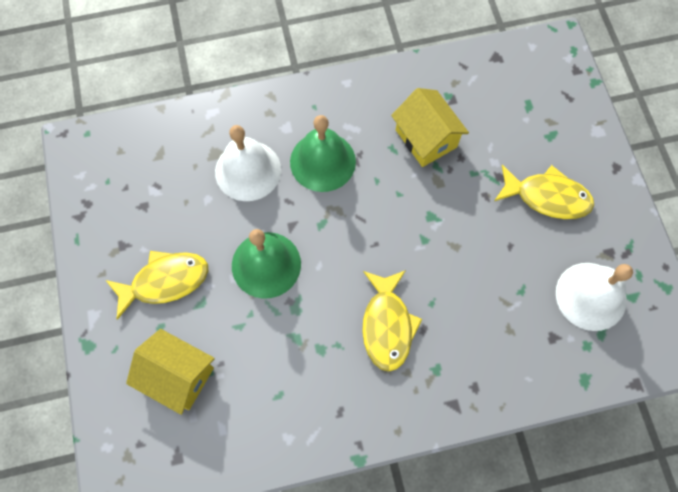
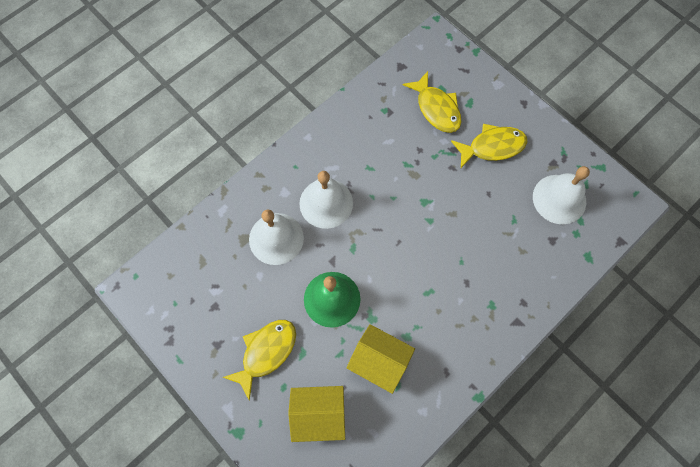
camera: 30 degrees left, 0 degrees up
green bell [290,115,356,192] -> white bell [299,171,353,229]
yellow fish [362,270,422,371] -> yellow fish moved to [403,71,461,133]
yellow house [391,88,469,167] -> yellow house moved to [346,324,415,394]

